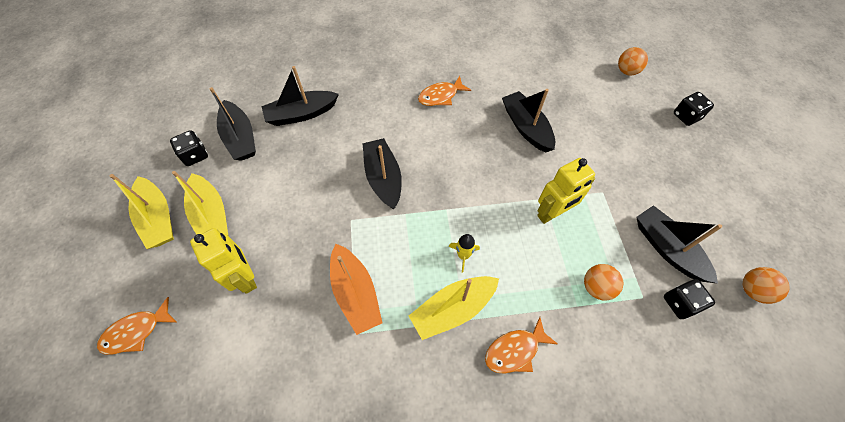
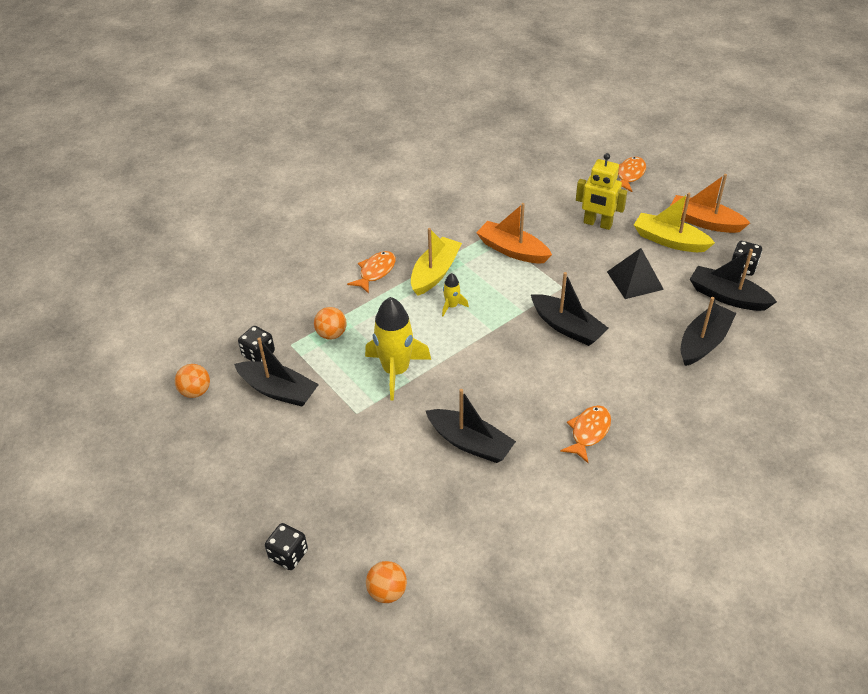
camera: 150 degrees right, 15 degrees down
yellow boat [110,174,174,249] -> orange boat [670,174,750,233]
yellow robot [537,158,595,224] -> yellow rocket [365,297,431,401]
none -> black pyramid [607,248,664,299]

